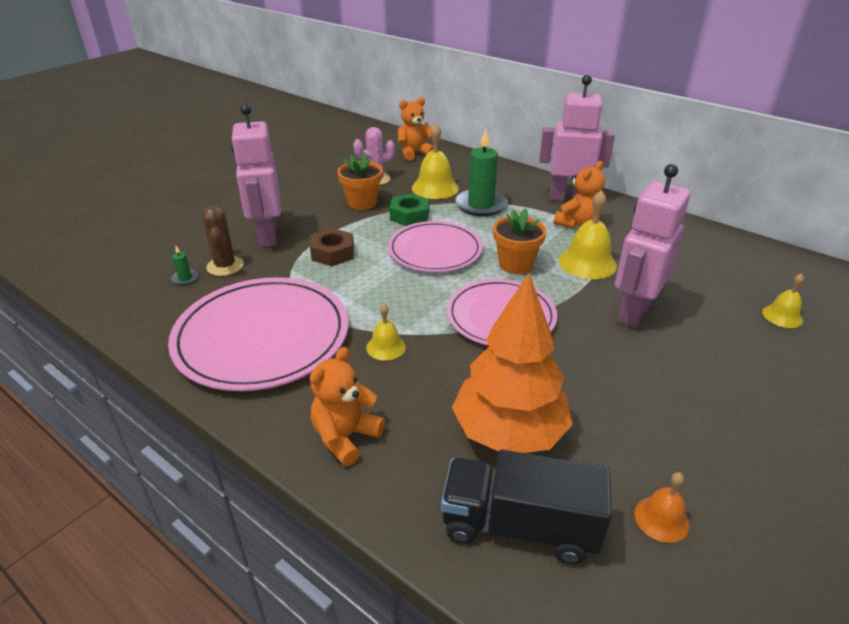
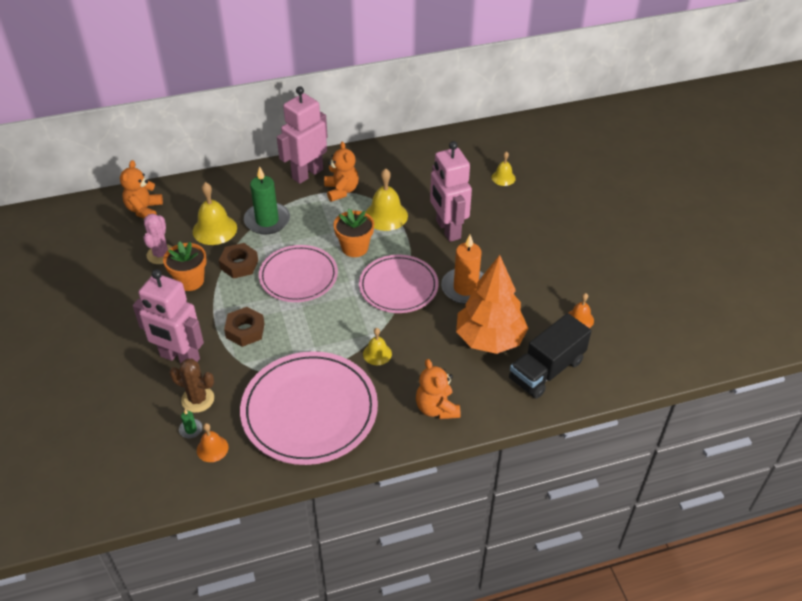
camera: 55 degrees left, 10 degrees up
green nut [389,193,429,226] -> brown nut [219,243,258,279]
none -> orange bell [197,423,228,462]
none -> orange candle [441,235,484,304]

